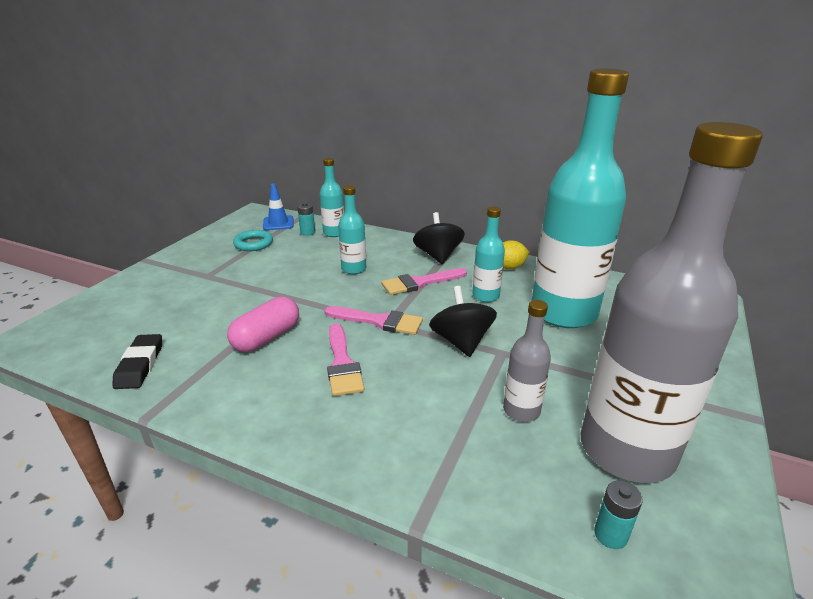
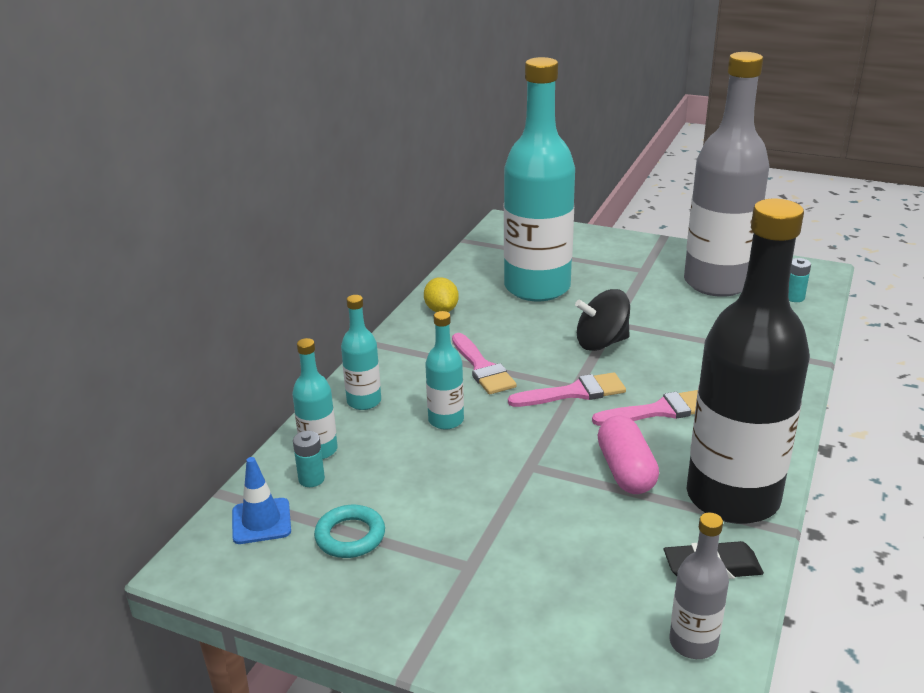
camera: 90 degrees left, 0 degrees up
pink capsule [227,296,299,352] -> pink capsule turned 45 degrees clockwise [597,416,659,494]
pink brush [325,306,423,335] -> pink brush turned 60 degrees clockwise [508,372,626,407]
black spinning top [413,212,465,264] -> none
turquoise bottle [472,207,505,302] -> turquoise bottle moved to [341,295,381,410]
grey bottle [503,300,551,422] -> grey bottle moved to [669,513,729,659]
none -> black bottle [687,199,810,524]

